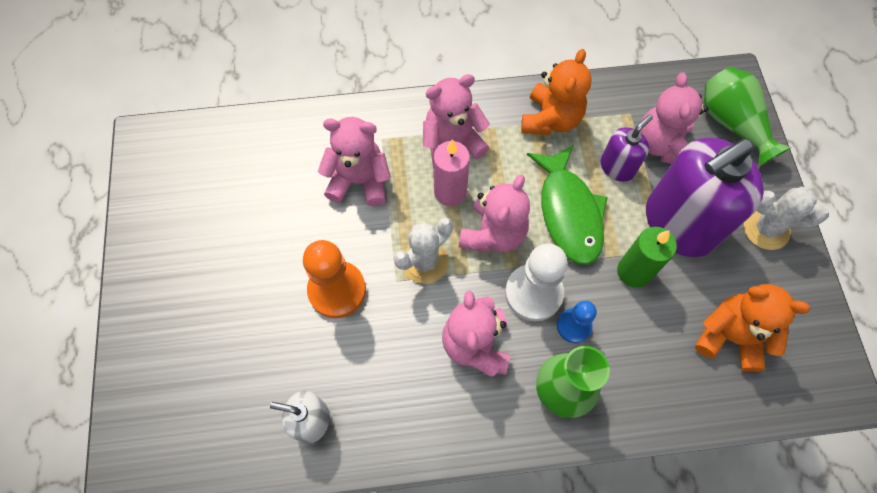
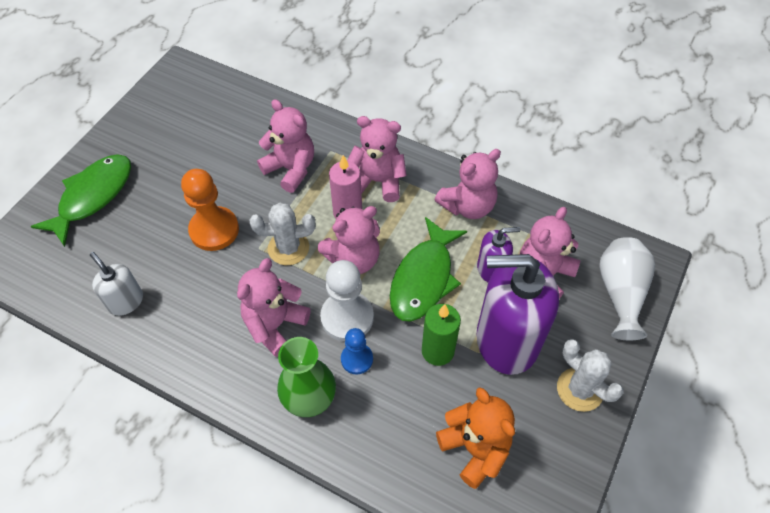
camera: 35 degrees right, 10 degrees down
orange teddy bear [521,49,592,135] -> pink teddy bear [434,149,501,219]
green vase [704,67,791,167] -> white vase [599,237,655,340]
none -> green fish [30,154,131,247]

